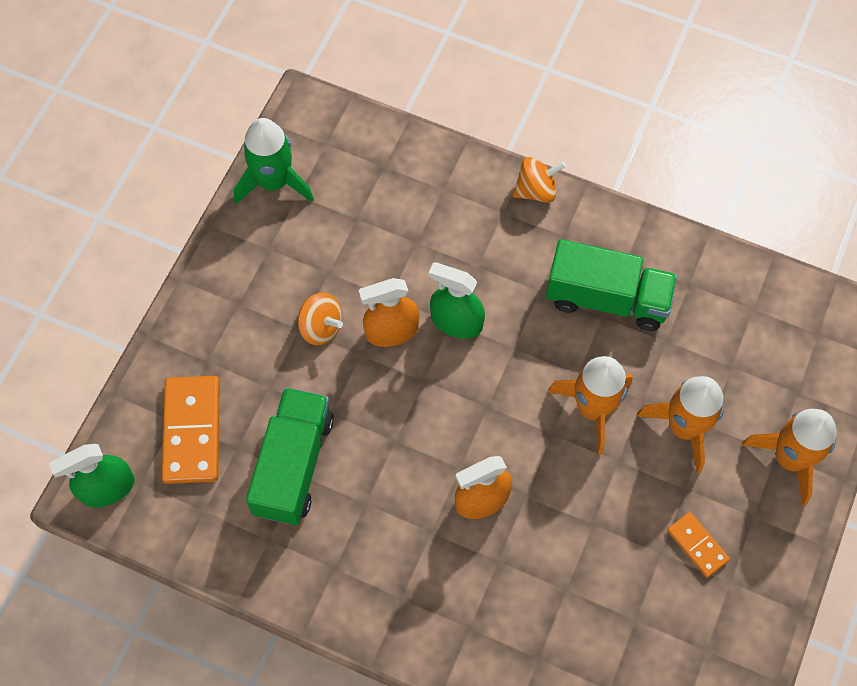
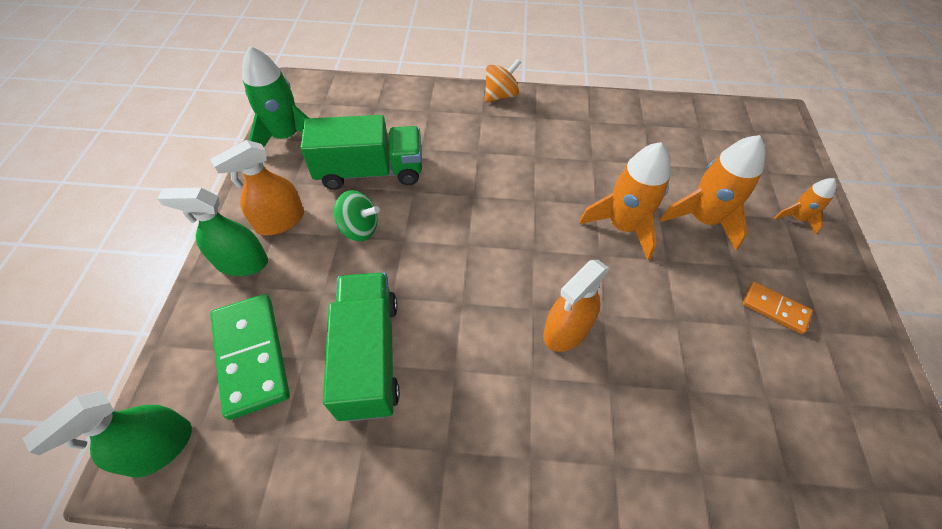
camera: 20 degrees left, 10 degrees down
orange domino [161,376,220,484] -> green domino [210,294,290,420]
orange spinning top [298,292,343,345] -> green spinning top [334,190,380,241]
orange spray bottle [359,278,419,347] -> orange spray bottle moved to [210,140,304,235]
green spray bottle [428,262,485,339] -> green spray bottle moved to [157,188,268,276]
green truck [546,239,677,331] -> green truck moved to [300,115,422,190]
orange rocket [742,409,837,506] -> orange rocket [774,178,837,235], size x0.53

